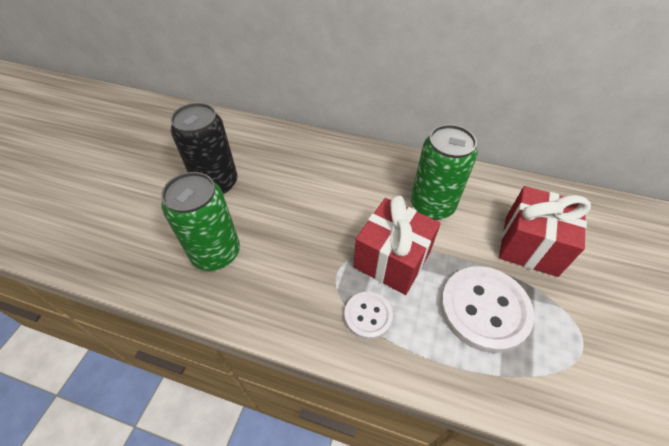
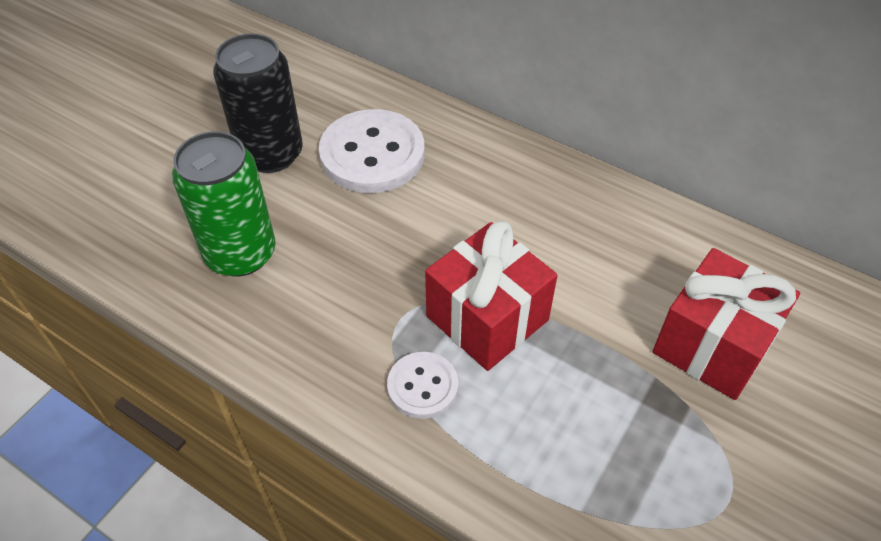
camera: 15 degrees right, 0 degrees up
green can [411,125,478,220] -> none
white button [440,266,535,353] -> white button moved to [319,109,425,193]

